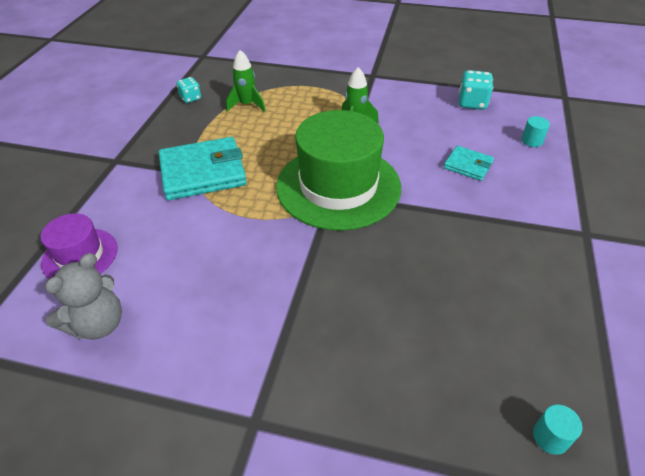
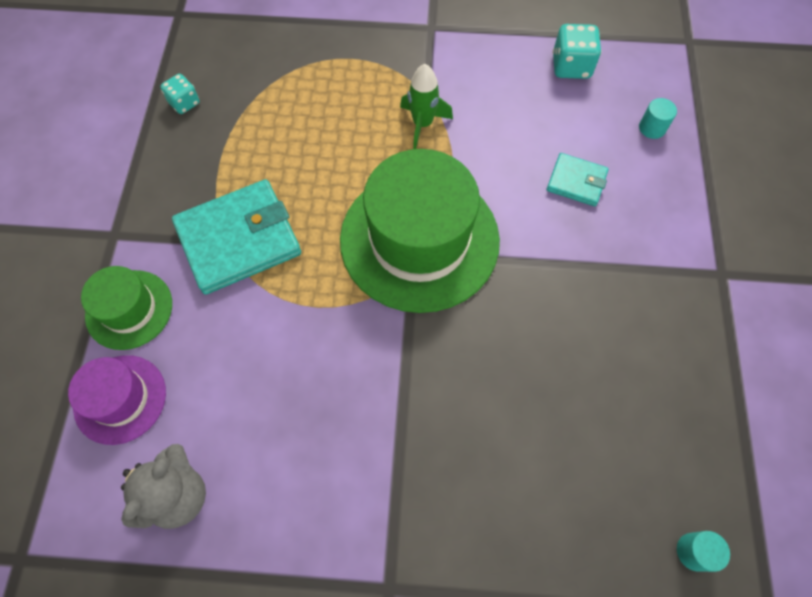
camera: 10 degrees left, 20 degrees up
green rocket [226,50,266,112] -> none
none -> green hat [81,266,172,350]

